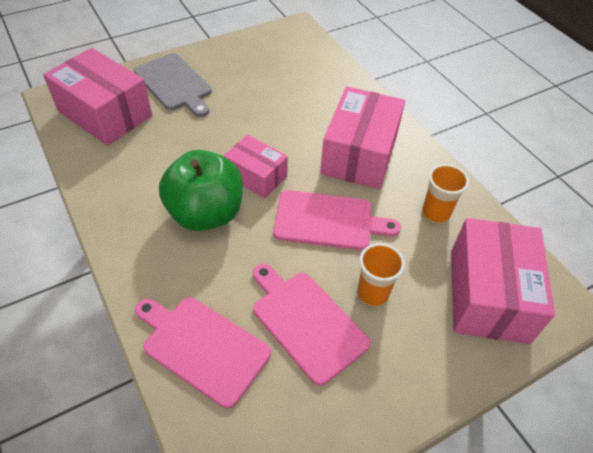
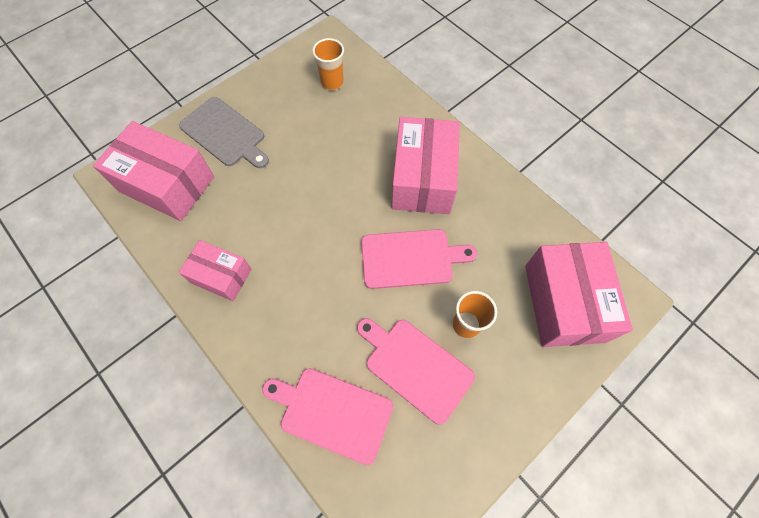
camera: 10 degrees left, 15 degrees up
green apple [159,150,243,231] -> none
pink box [224,135,288,199] -> pink box moved to [179,240,252,301]
orange cup [422,164,469,223] -> orange cup moved to [312,38,344,90]

